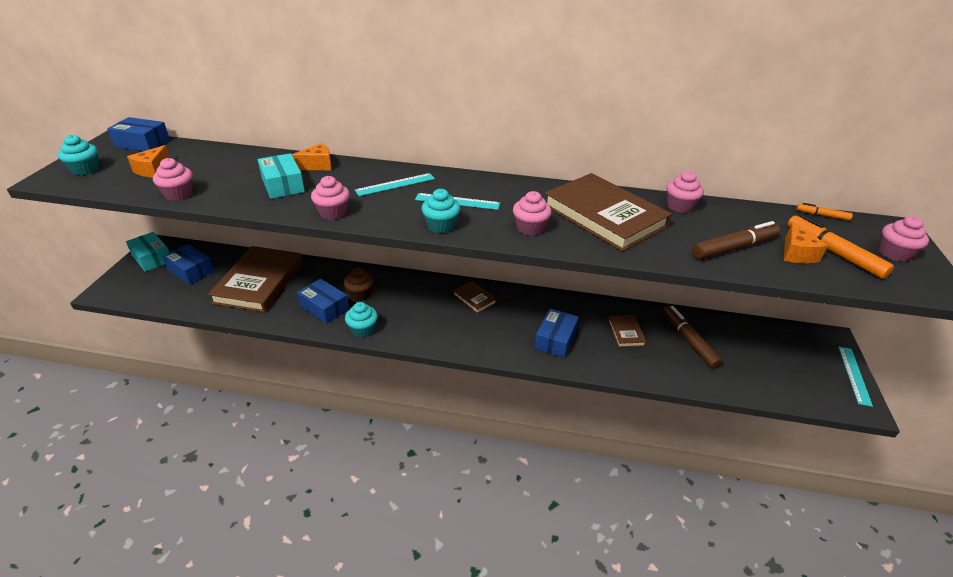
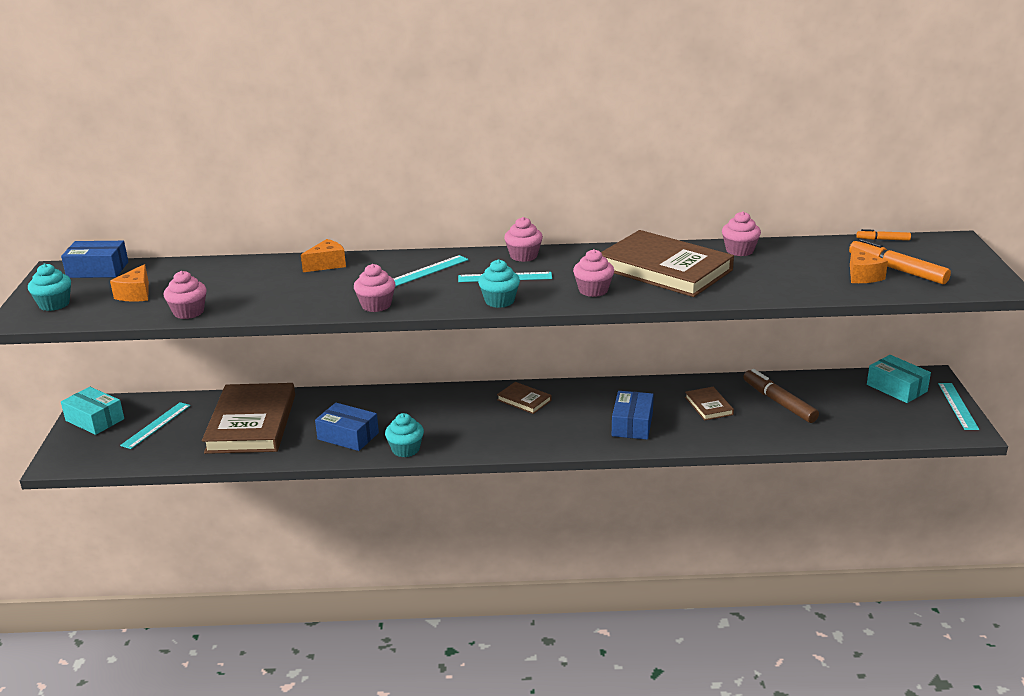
camera: 10 degrees left, 10 degrees down
blue box [163,244,214,285] -> turquoise ruler [120,402,191,449]
turquoise box [257,153,305,199] -> turquoise box moved to [867,355,931,403]
brown cupcake [344,267,374,301] -> none
brown marker [692,221,780,259] -> none
pink cupcake [879,216,929,262] -> pink cupcake moved to [504,217,543,262]

